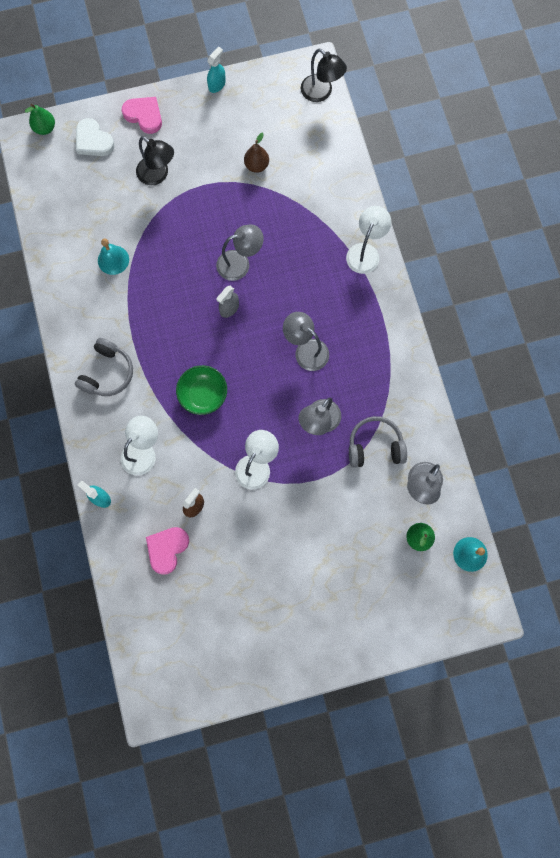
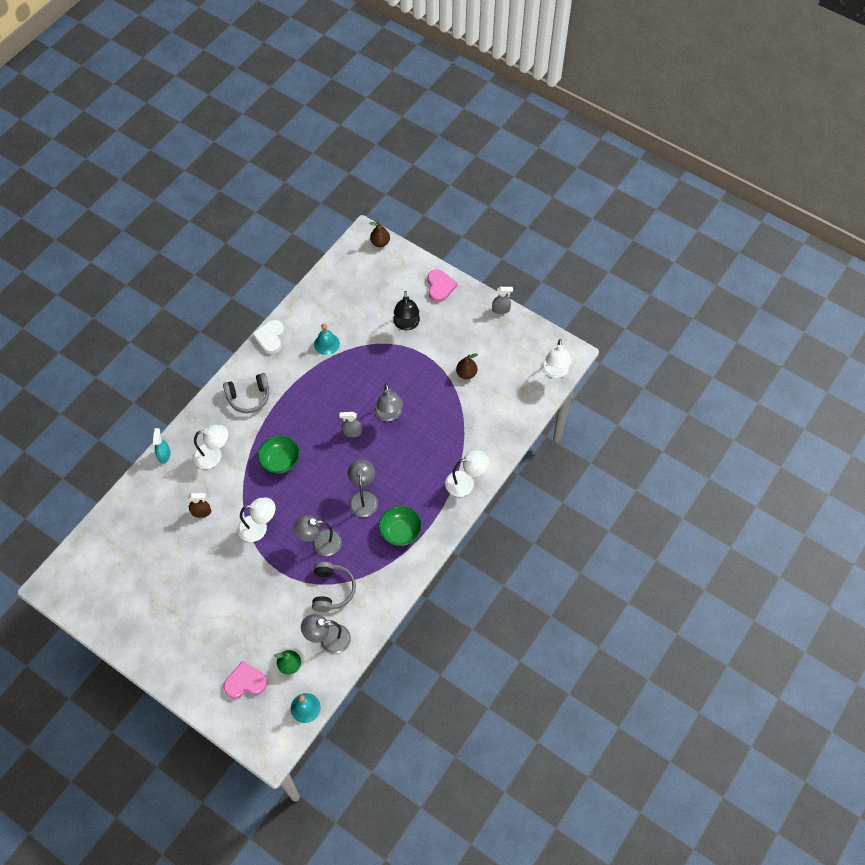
camera: 50 degrees right, 15 degrees down
green pear [25,104,55,135] -> brown pear [370,222,390,247]
white heart [76,118,115,156] -> white heart moved to [252,320,284,354]
pink heart [146,527,189,575] -> pink heart moved to [223,661,267,699]
turquoise spray bottle [207,47,226,93] -> grey spray bottle [492,287,513,314]
grey lamp [216,224,264,281] -> grey lamp turned 45 degrees clockwise [374,384,403,422]
black lamp [301,49,347,102] -> white lamp [542,339,572,378]
grey headphones [349,416,407,468] -> grey headphones turned 45 degrees clockwise [312,562,356,612]
none -> green bowl [379,506,422,546]

